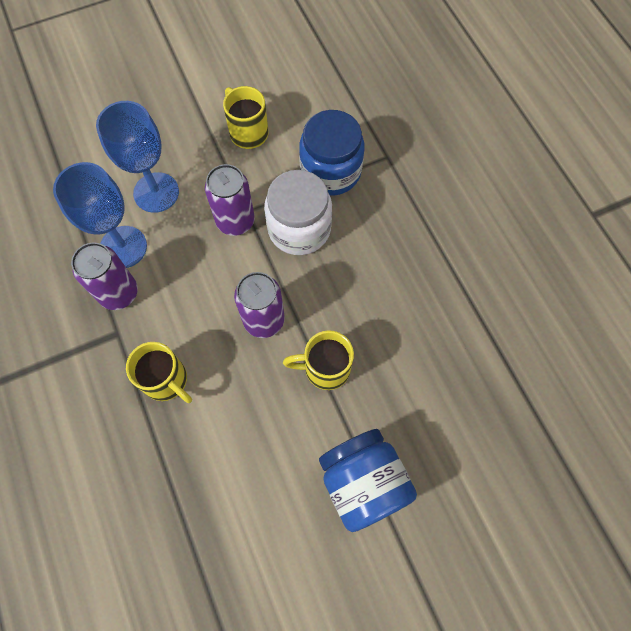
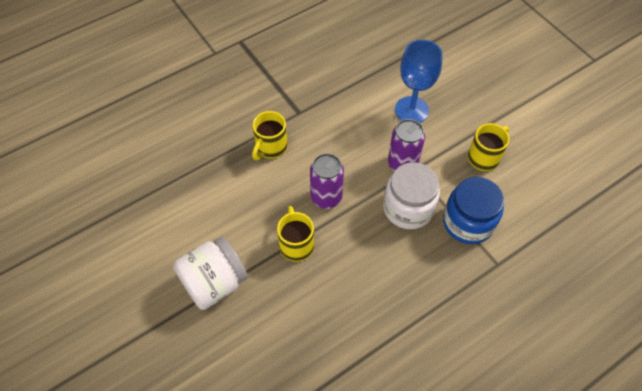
camera: 80 degrees right, 10 degrees down
blue goblet [53,162,147,268] -> none
purple can [71,243,138,310] -> none
blue jar [319,429,417,532] -> white jar [173,237,248,310]

